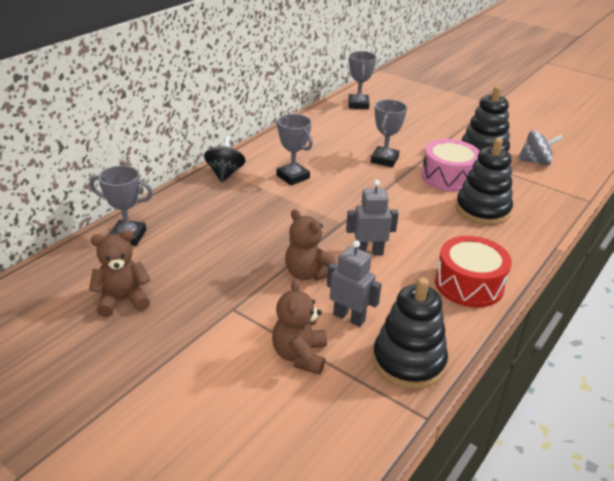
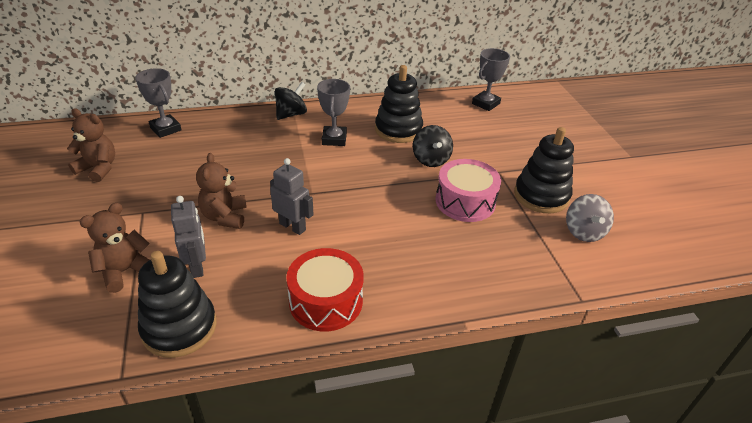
camera: 40 degrees right, 5 degrees up
grey trophy [371,100,407,167] -> black spinning top [413,125,453,167]
black stacking toy [456,138,513,225] -> black stacking toy moved to [375,65,423,143]
grey spinning top [517,130,563,165] -> grey spinning top turned 45 degrees clockwise [566,194,614,242]

